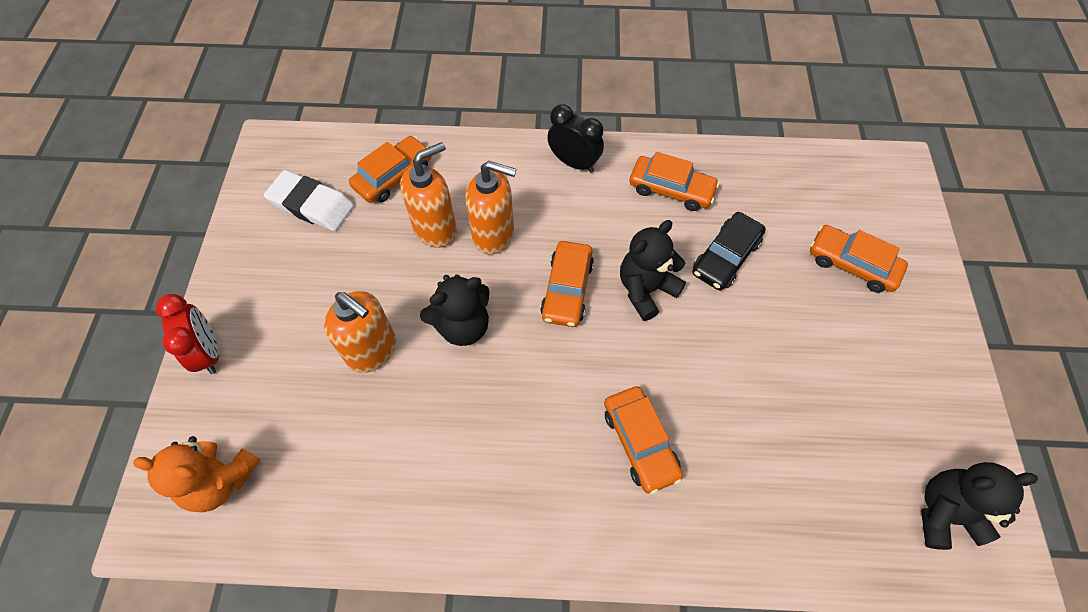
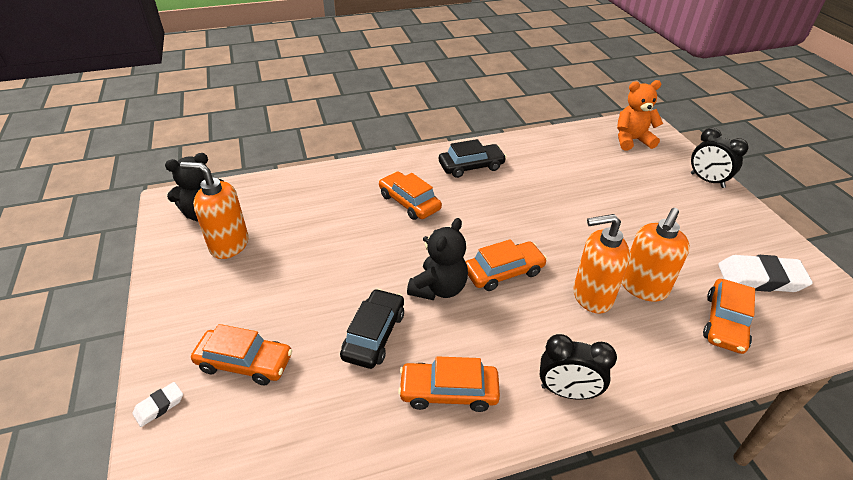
camera: 160 degrees right, 20 degrees down
red clock [156,294,219,374] -> black clock [691,128,749,188]
orange soap dispenser [324,291,396,373] -> orange soap dispenser moved to [180,162,249,259]
black teddy bear [420,274,490,346] -> none
orange car [540,241,594,327] -> orange car turned 75 degrees clockwise [465,239,547,291]
none -> white eraser [132,382,183,427]
none -> black car [439,139,506,178]

